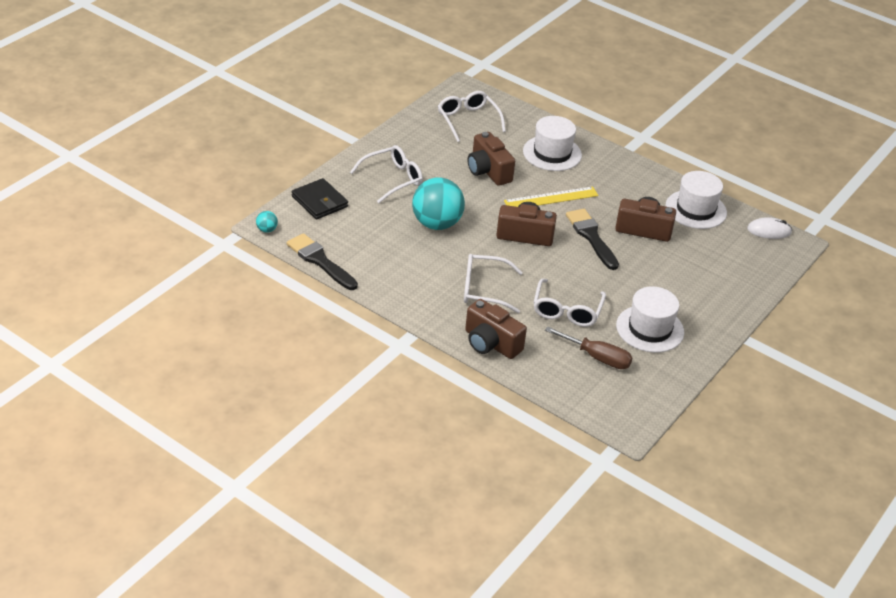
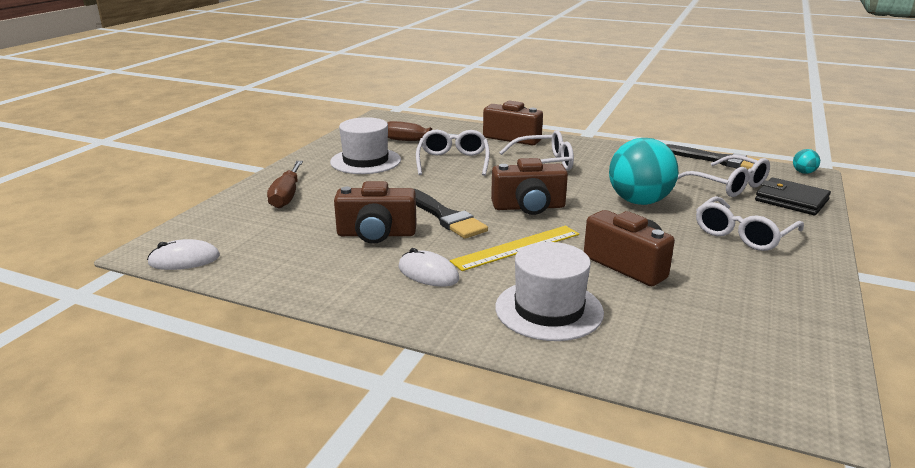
camera: 170 degrees right, 15 degrees down
white glasses [438,91,506,142] -> white glasses moved to [677,155,770,197]
white hat [665,171,727,229] -> none
none -> brown screwdriver [267,161,303,208]
none -> white mouse [398,248,459,287]

